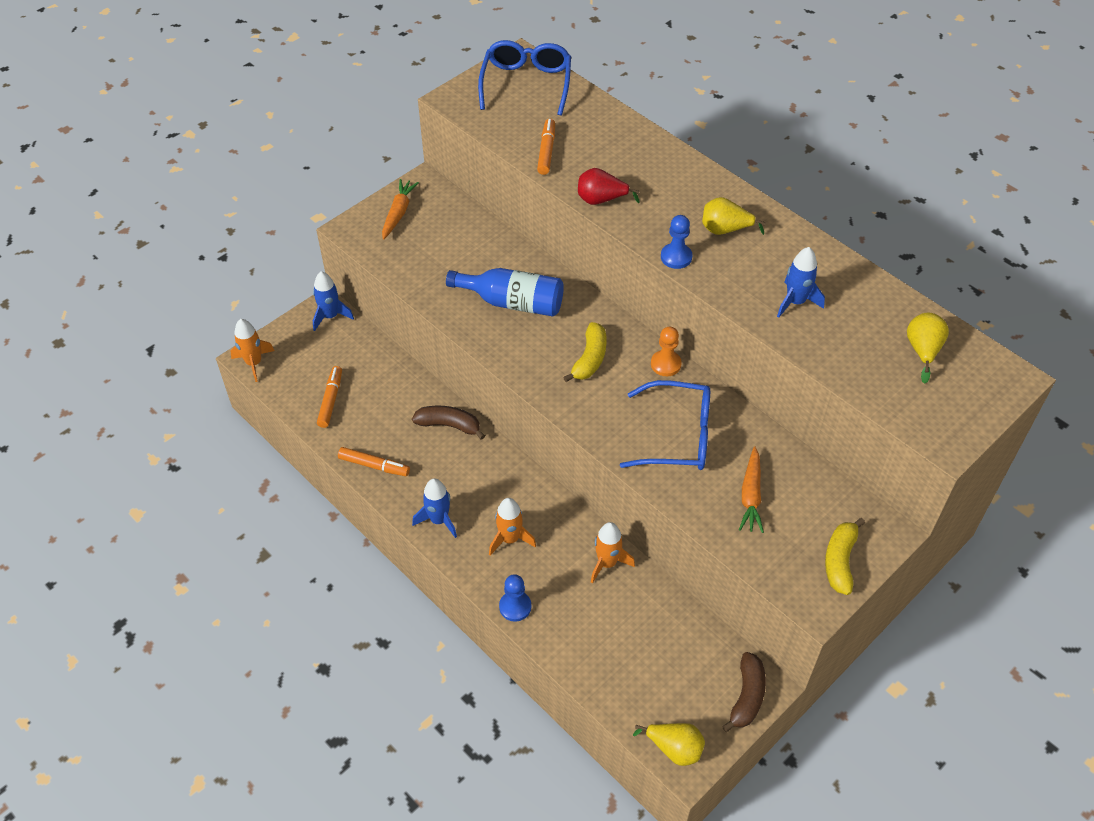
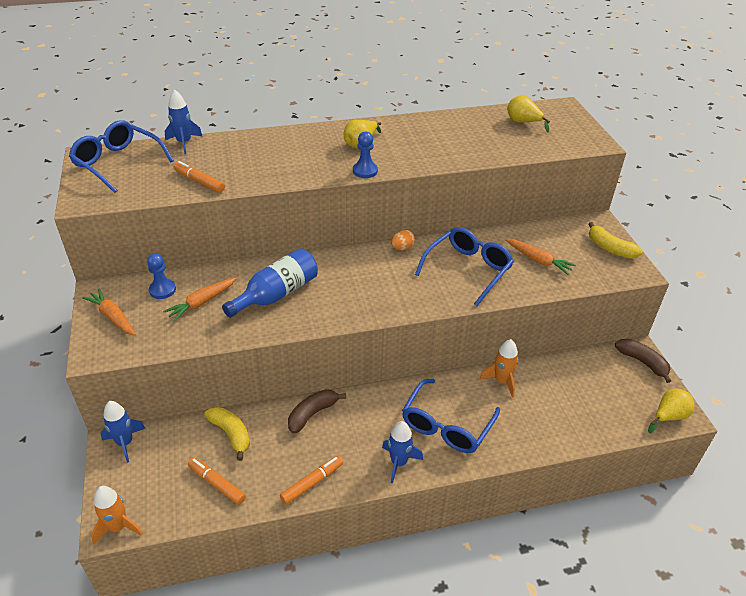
camera: 60 degrees left, 10 degrees down
orange rocket [489,498,536,556] -> blue glasses [402,379,500,453]
blue pawn [499,574,531,622] -> blue pawn moved to [147,254,176,299]
yellow banana [563,322,607,382] -> yellow banana moved to [204,407,250,461]
red pear [578,168,640,205] -> none
orange pawn [651,326,682,376] -> orange egg [391,230,415,250]
blue rocket [777,247,825,318] -> blue rocket moved to [165,89,202,154]
none -> orange carrot [163,277,237,322]

